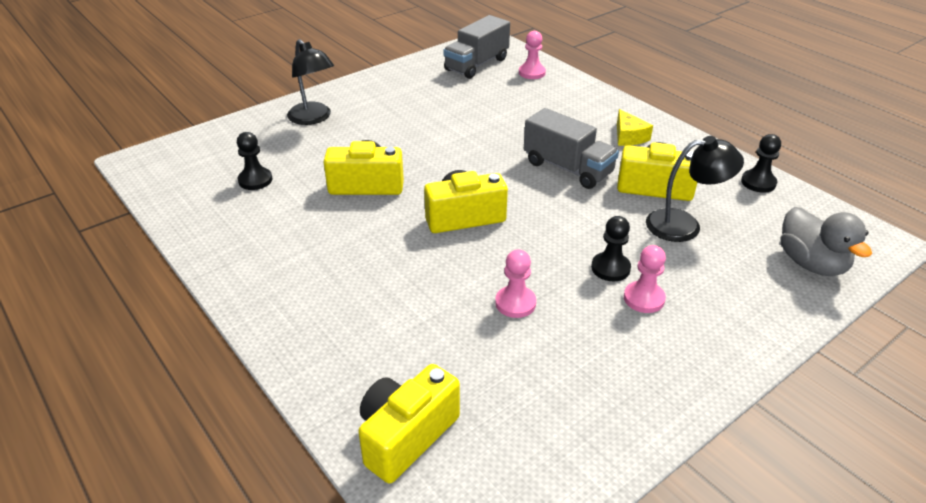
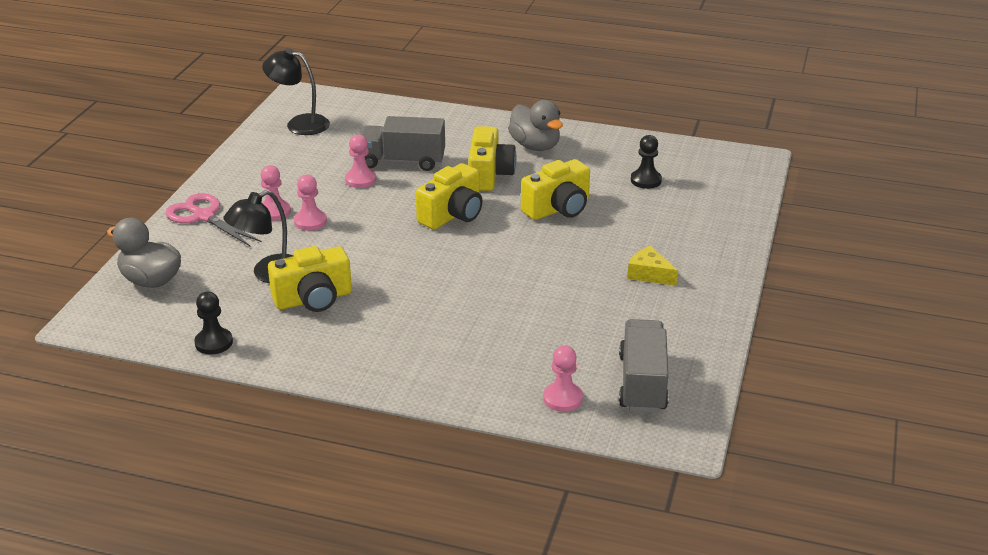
camera: 145 degrees right, 5 degrees down
black lamp [287,39,334,125] -> black lamp moved to [262,48,330,135]
yellow camera [358,364,460,484] -> yellow camera moved to [468,126,517,191]
grey truck [524,108,619,189] -> grey truck moved to [360,116,445,171]
black pawn [591,216,631,281] -> pink pawn [294,175,327,231]
yellow cheese [617,109,653,146] -> yellow cheese moved to [627,246,678,286]
none -> pink scissors [165,193,262,246]
none -> grey duck [508,100,563,151]

